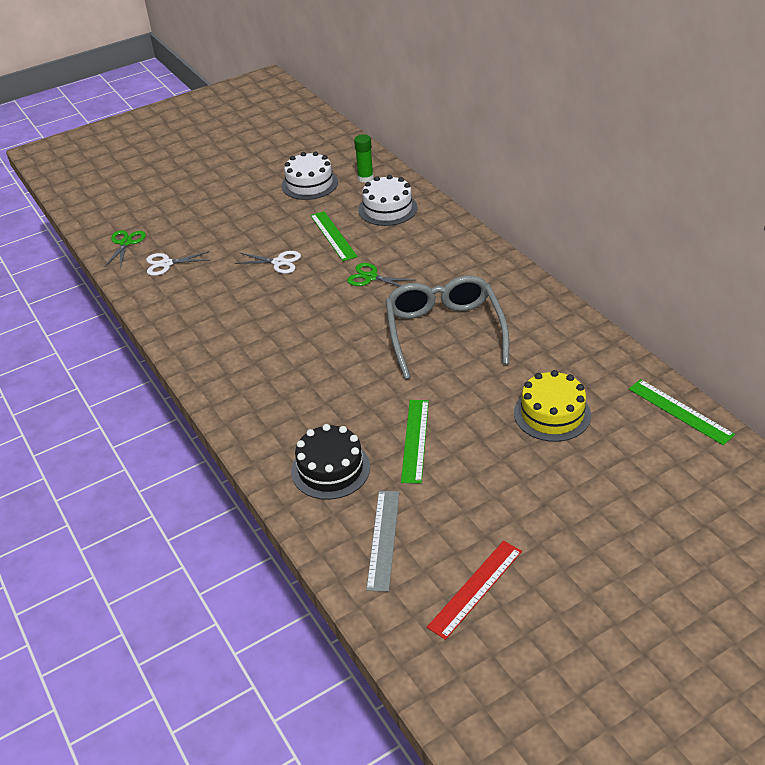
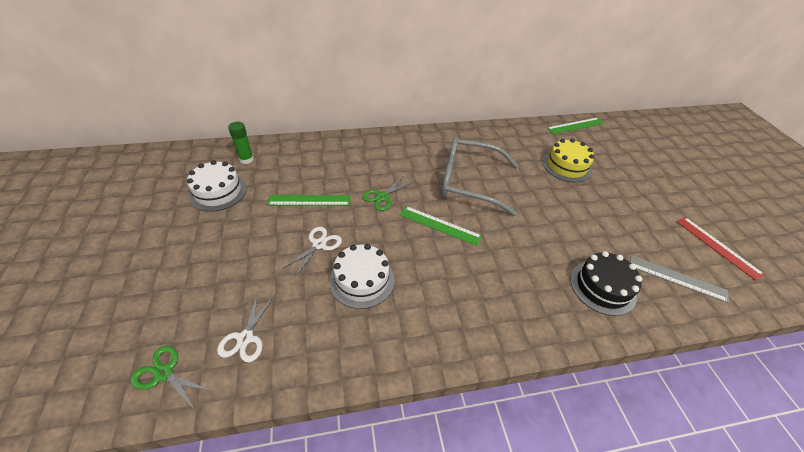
camera: 75 degrees left, 5 degrees up
white cake [358,175,417,226] -> white cake moved to [329,244,394,309]
green ruler [401,400,429,484] -> green ruler moved to [400,206,482,246]

